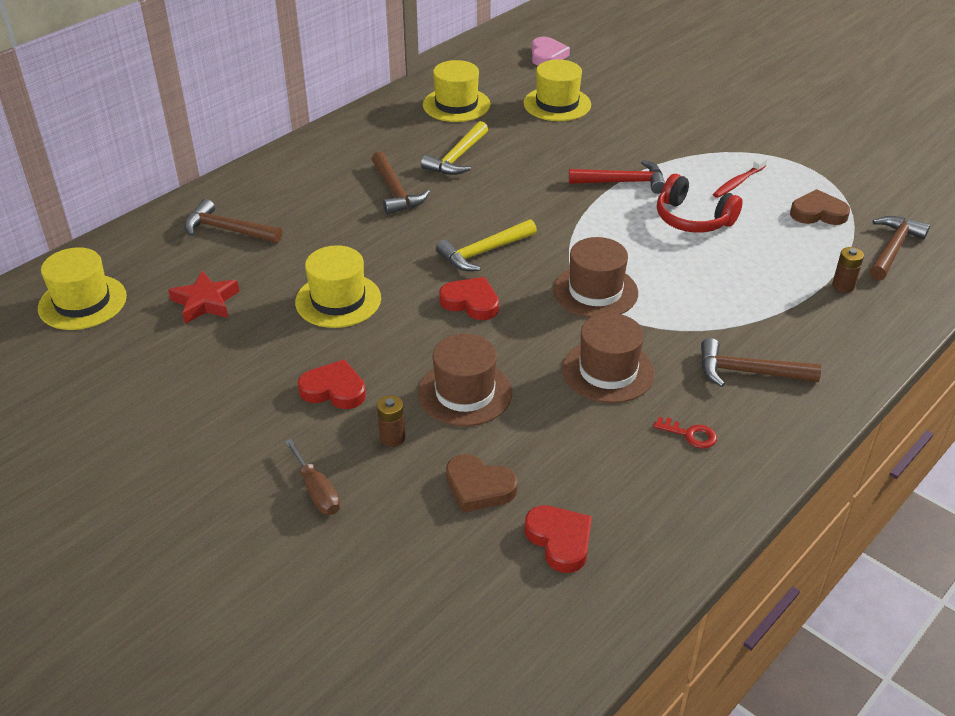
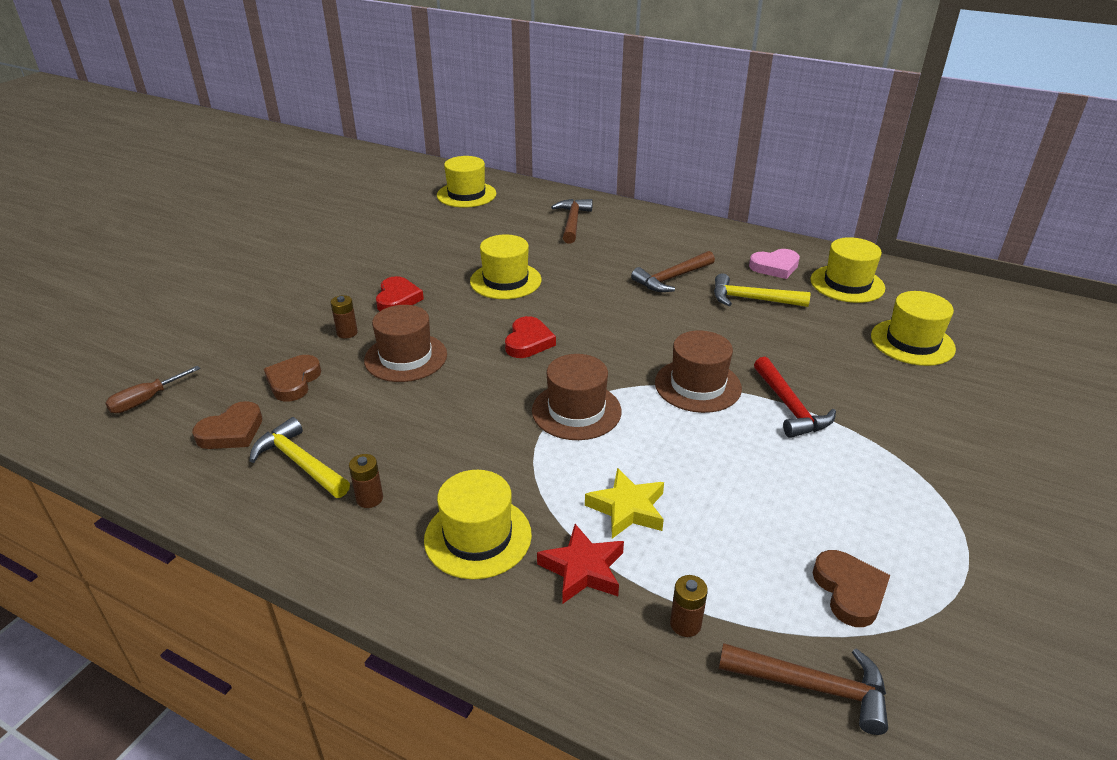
camera: 75 degrees right, 5 degrees down
red star [168,271,239,324] -> red star moved to [537,524,624,604]
brown screwdriver [285,439,340,515] -> brown screwdriver moved to [105,366,201,413]
yellow hammer [436,219,537,271] -> yellow hammer moved to [250,417,350,498]
red heart [525,505,592,573] -> brown heart [192,401,262,449]
pink heart [532,37,570,65] -> pink heart moved to [749,249,800,279]
brown hat [562,313,655,403] -> brown hat moved to [655,330,742,413]
red key [653,417,717,448] -> brown battery [349,454,383,508]
red headphones [657,174,743,233] -> none
brown hammer [701,338,821,387] -> yellow hat [424,470,532,579]
red toothbrush [713,156,767,198] -> none
none -> yellow star [585,468,664,538]

